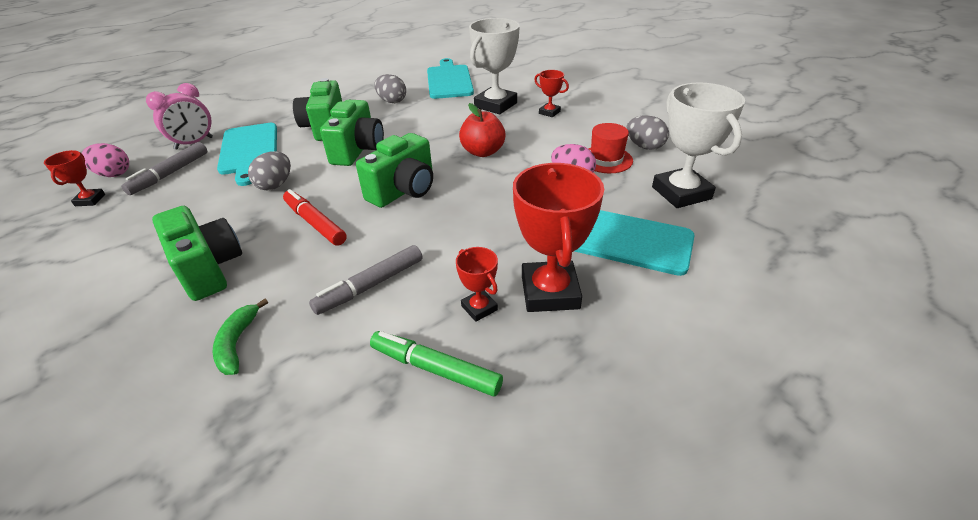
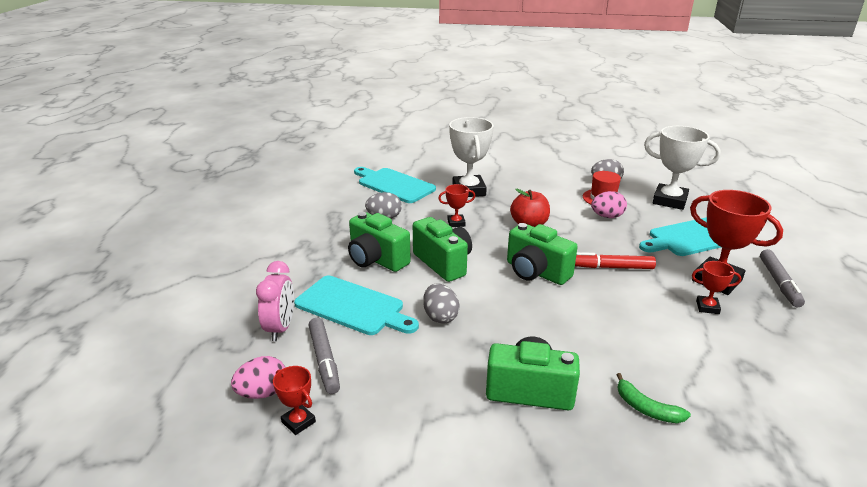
camera: 45 degrees left, 10 degrees down
red marker [283,189,347,246] -> red marker moved to [575,252,656,269]
grey marker [309,245,422,315] -> grey marker moved to [760,249,805,307]
green camera [356,133,433,208] -> green camera turned 135 degrees clockwise [507,223,578,285]
green marker [370,331,503,396] -> none
red trophy [534,70,569,117] -> red trophy moved to [438,184,476,227]

